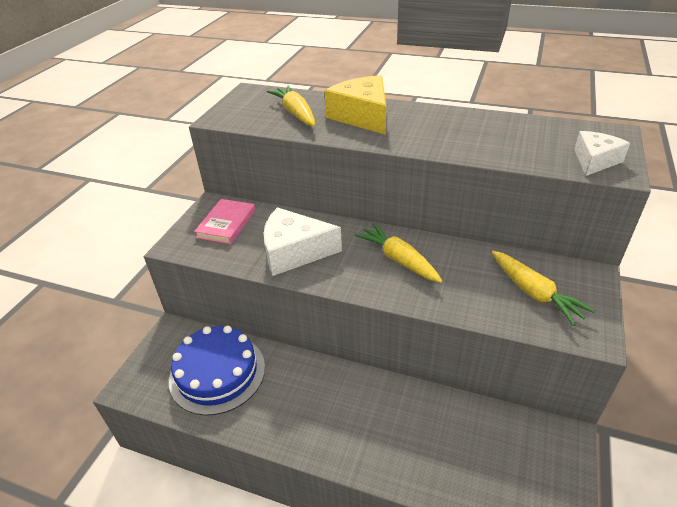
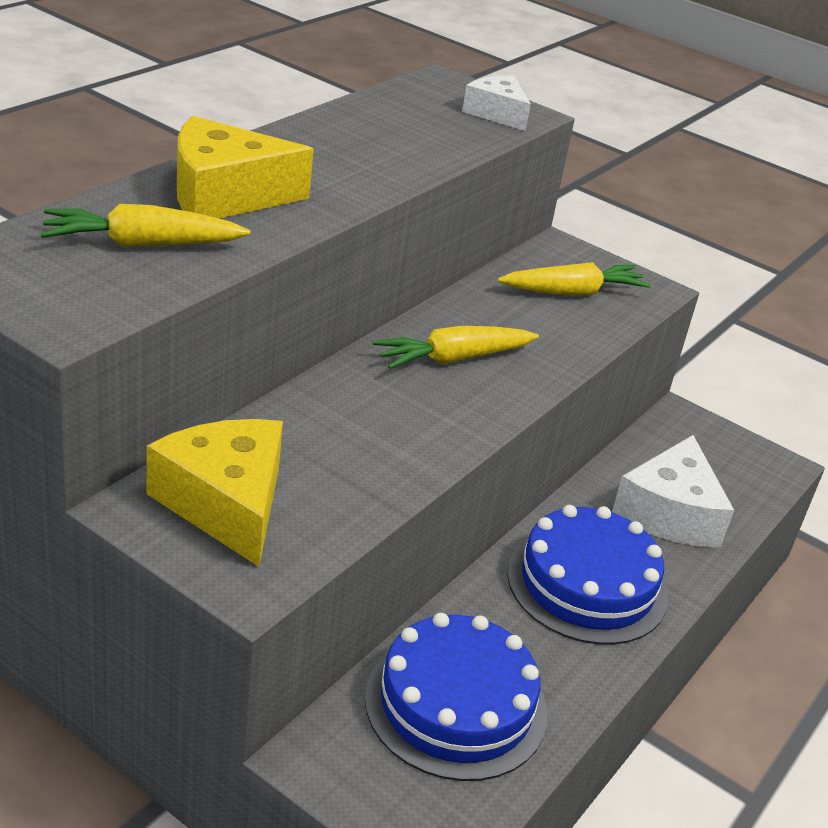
camera: 80 degrees left, 5 degrees down
pink book [194,199,255,244] -> yellow cheese [147,419,283,567]
white cheese [264,207,342,276] -> white cheese moved to [612,435,734,548]
none -> blue cake [507,505,668,645]

